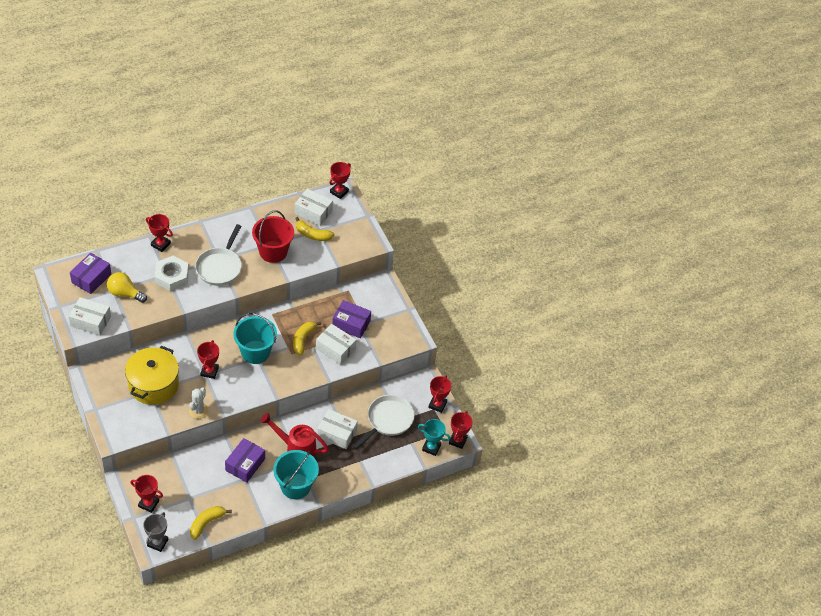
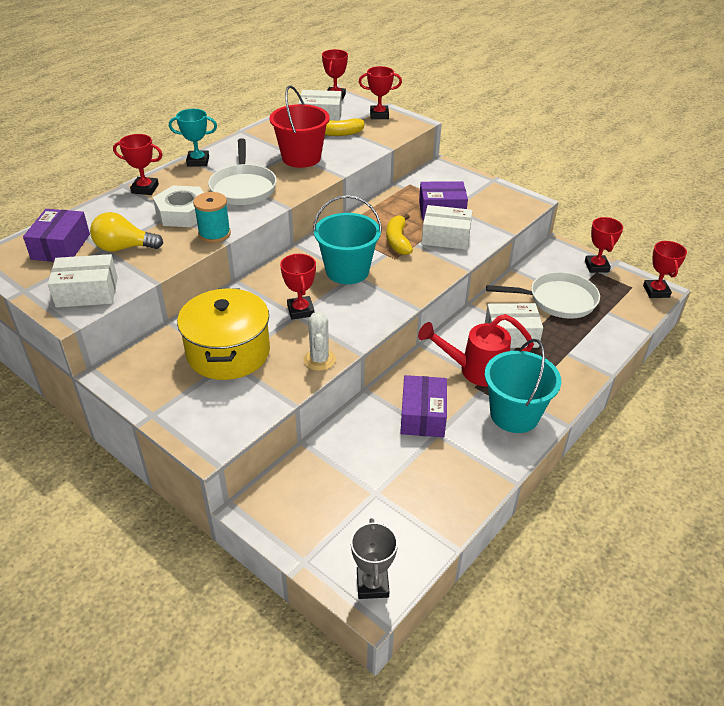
camera: 20 degrees left, 10 degrees down
red trophy [130,475,163,513] -> red trophy moved to [359,66,402,119]
yellow banana [190,506,232,540] -> none
white pan [353,395,415,449] -> white pan turned 75 degrees clockwise [486,272,600,319]
turquoise trophy [418,419,450,456] -> turquoise trophy moved to [169,109,217,166]
none -> turquoise spool [193,192,231,243]

